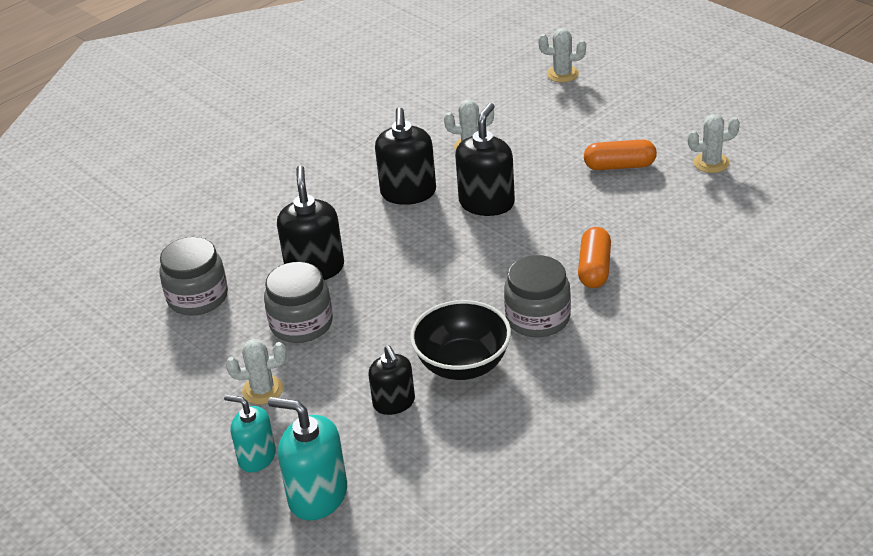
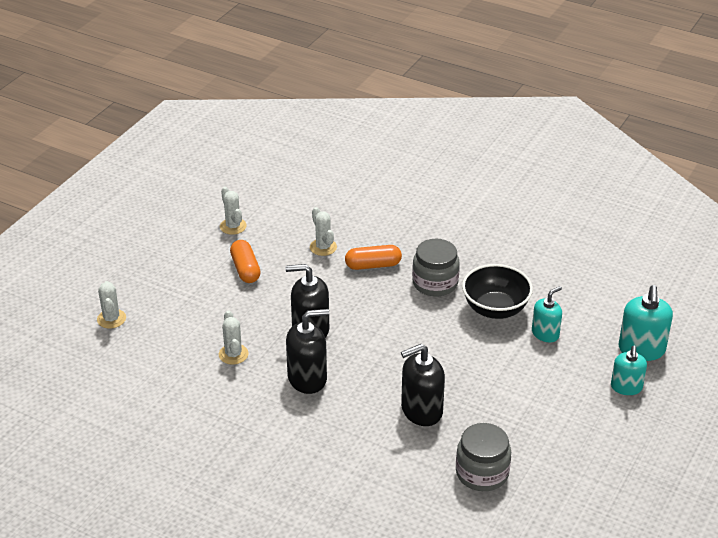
camera: 110 degrees left, 0 degrees up
white cactus [226,339,287,405] -> white cactus moved to [310,207,337,256]
grey jar [264,262,333,343] -> none
black soap dispenser [368,345,415,415] -> turquoise soap dispenser [532,286,562,342]

